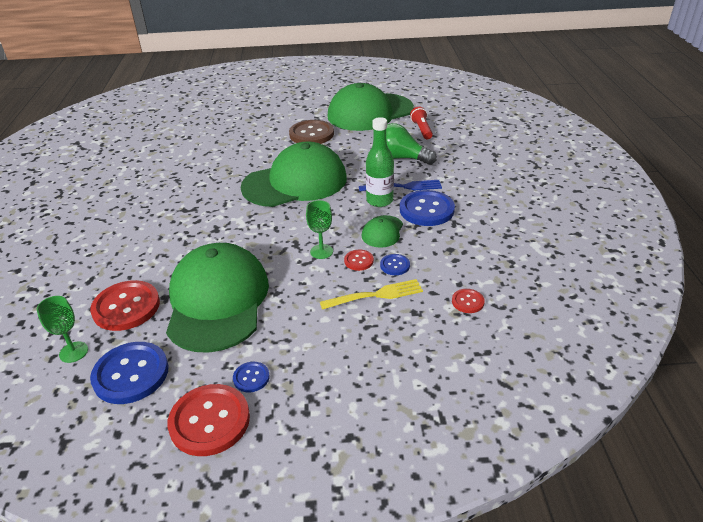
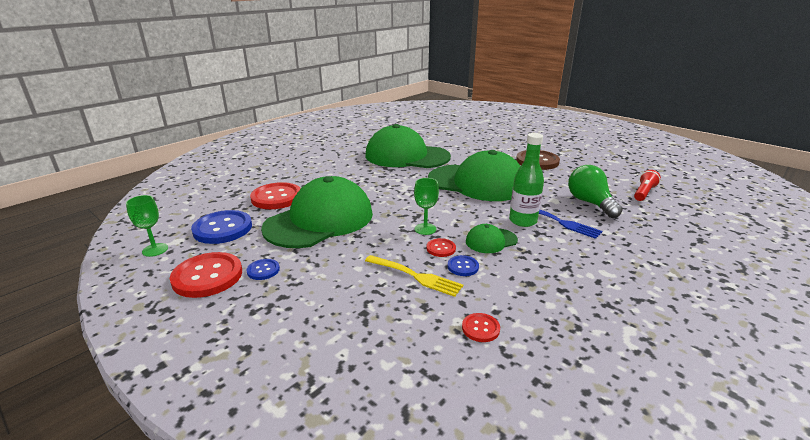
camera: 45 degrees right, 10 degrees down
green goblet [37,296,88,363] -> green goblet moved to [126,195,168,257]
green cap [327,83,414,131] -> green cap moved to [365,124,451,168]
blue button [400,190,455,226] -> none

